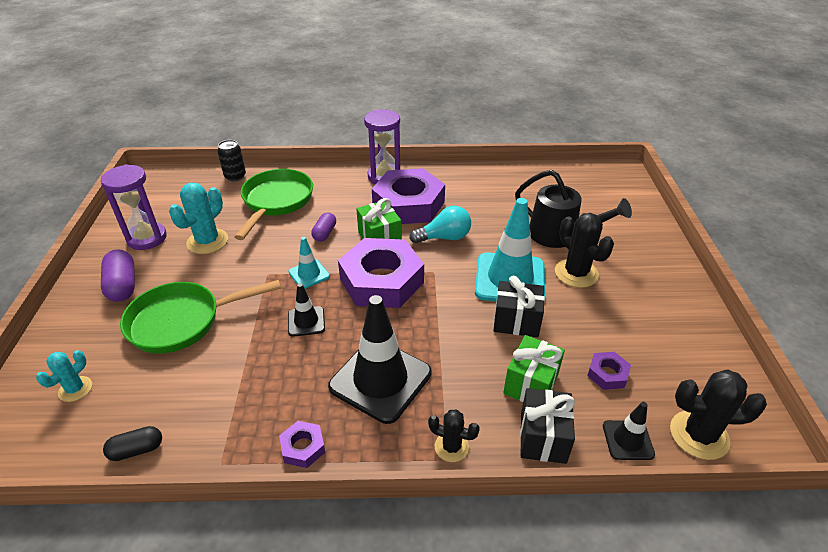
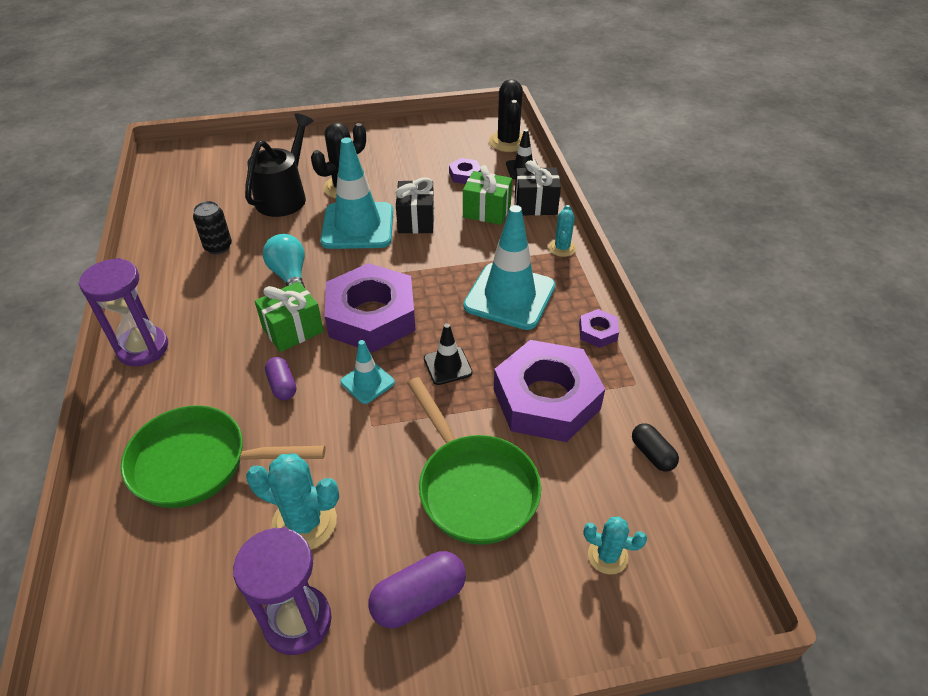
camera: 100 degrees left, 5 degrees up
black can [217,140,246,181] -> black can moved to [193,201,232,254]
purple capsule [311,212,336,242] -> purple capsule turned 60 degrees clockwise [265,357,296,400]
black traffic cone [328,295,431,424] -> turquoise traffic cone [463,205,555,330]
purple nut [372,168,445,224] -> purple nut moved to [494,340,605,442]
black cactus [428,410,480,462] -> turquoise cactus [549,205,576,257]

